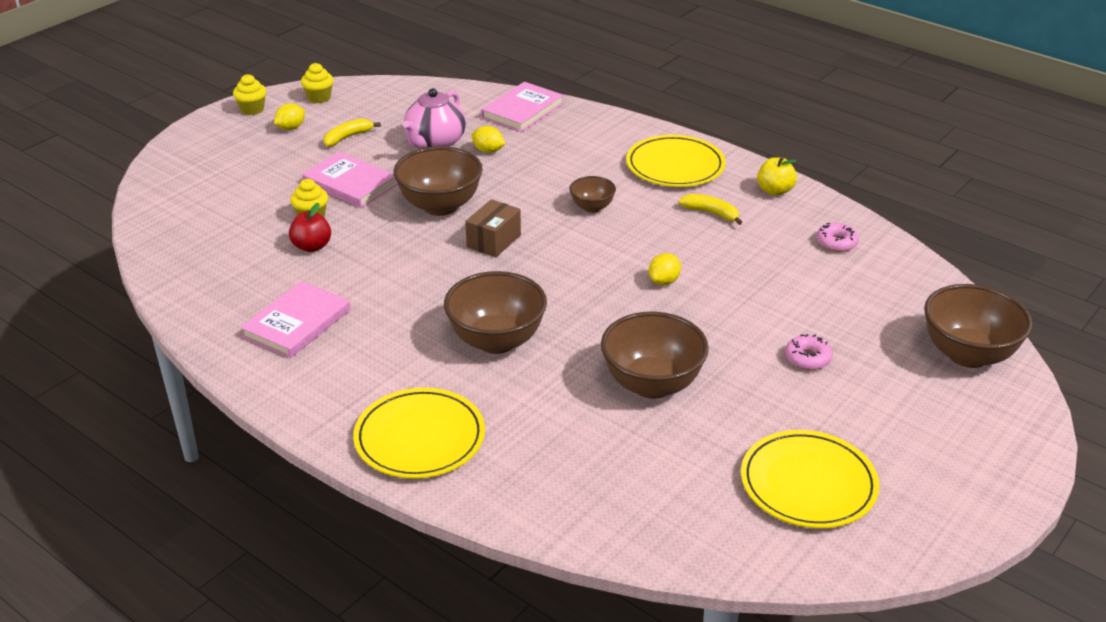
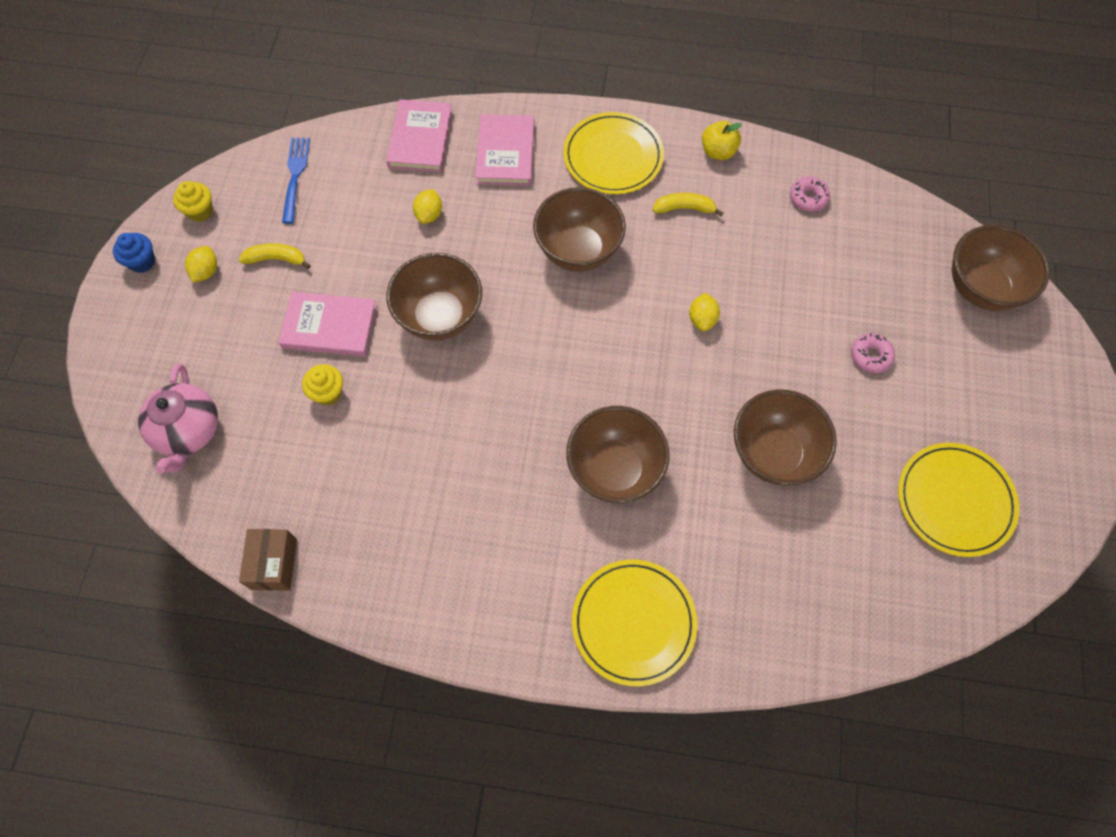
camera: 30 degrees left, 30 degrees up
yellow cupcake [233,74,266,115] -> blue cupcake [113,233,155,273]
pink book [240,281,350,358] -> pink book moved to [475,114,535,186]
red apple [289,203,331,252] -> none
yellow banana [323,119,381,147] -> yellow banana turned 75 degrees clockwise [239,243,311,269]
pink teapot [403,88,466,149] -> pink teapot moved to [138,363,218,474]
brown box [465,199,521,257] -> brown box moved to [239,529,297,591]
yellow lemon [471,126,505,153] -> yellow lemon turned 75 degrees counterclockwise [413,189,442,224]
brown bowl [569,176,616,213] -> brown bowl [533,187,626,272], size x1.90
none -> blue fork [282,138,310,224]

